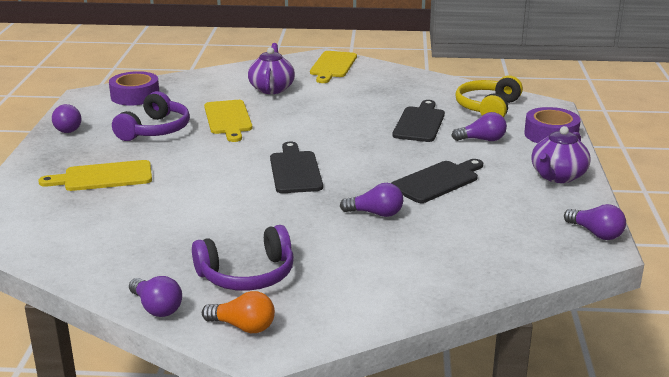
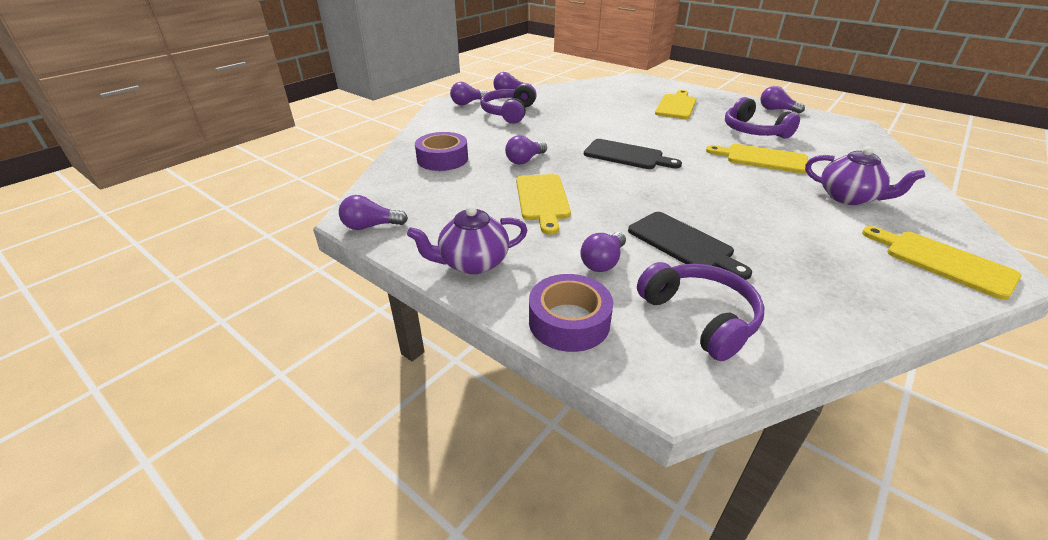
camera: 125 degrees right, 10 degrees up
purple tape [109,71,159,106] -> purple tape moved to [415,132,468,171]
orange light bulb [202,291,275,333] -> purple light bulb [450,82,487,105]
black cutting board [391,159,483,203] -> yellow cutting board [516,174,571,235]
yellow headphones [455,75,523,118] -> purple headphones [637,262,764,361]
purple teapot [531,126,591,183] -> purple teapot turned 90 degrees counterclockwise [407,205,528,274]

